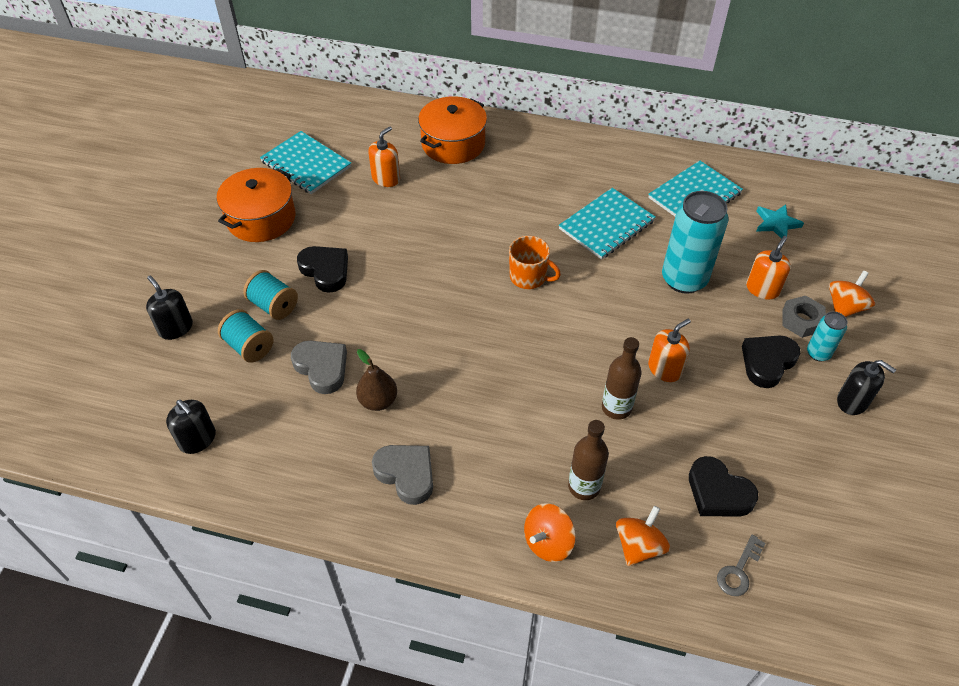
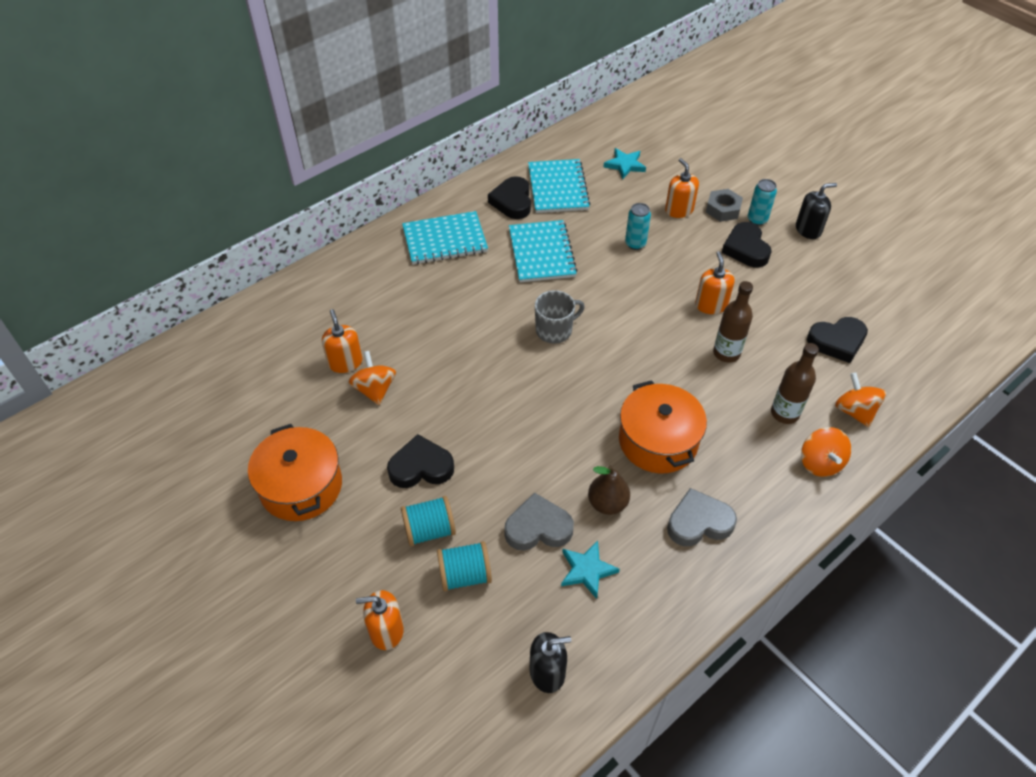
camera: 55 degrees left, 0 degrees up
black soap dispenser [146,276,193,340] -> orange soap dispenser [356,590,404,650]
turquoise notebook [260,131,351,194] -> turquoise notebook moved to [402,211,488,264]
orange pot [418,96,487,164] -> orange pot moved to [619,380,707,473]
orange mug [509,236,561,289] -> grey mug [535,290,585,344]
turquoise can [662,191,728,294] -> turquoise can [625,203,651,250], size x0.50
grey key [717,534,765,596] -> none
orange spinning top [829,271,875,317] -> orange spinning top moved to [348,351,396,405]
none -> black heart [488,176,531,219]
none -> turquoise star [561,541,620,599]

